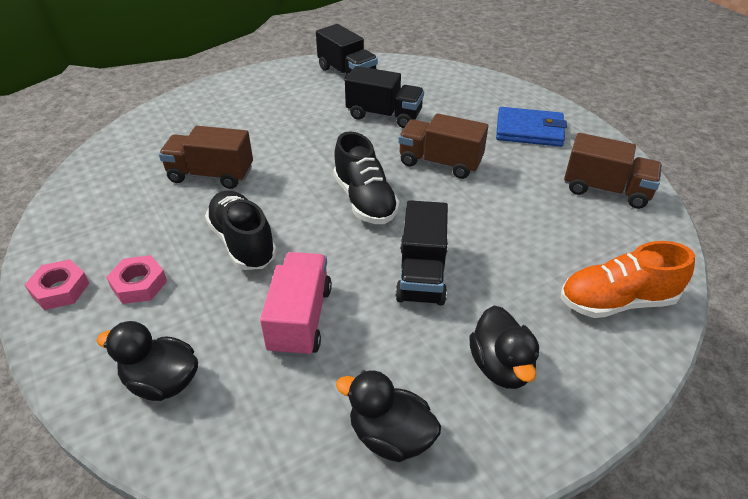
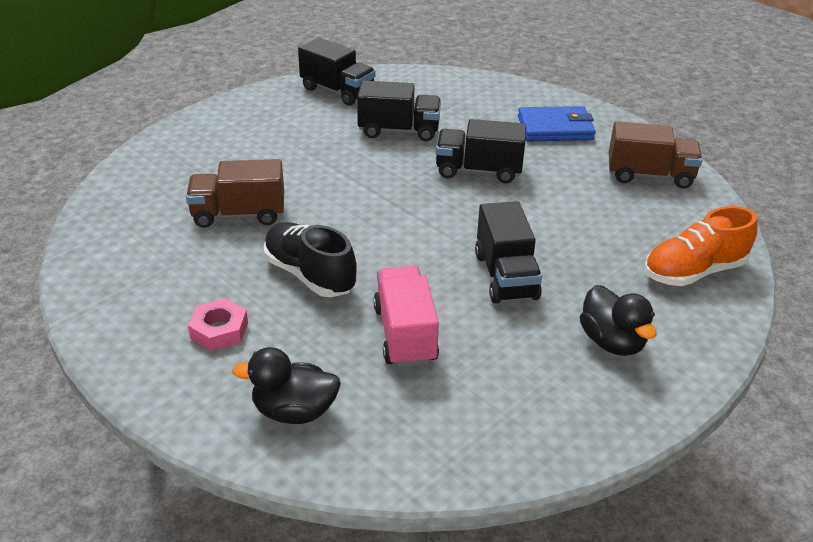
camera: 15 degrees left, 5 degrees down
pink nut [25,259,89,310] -> none
black shoe [333,131,400,224] -> none
black duck [336,370,441,462] -> none
brown truck [398,113,488,179] -> black truck [436,119,526,183]

